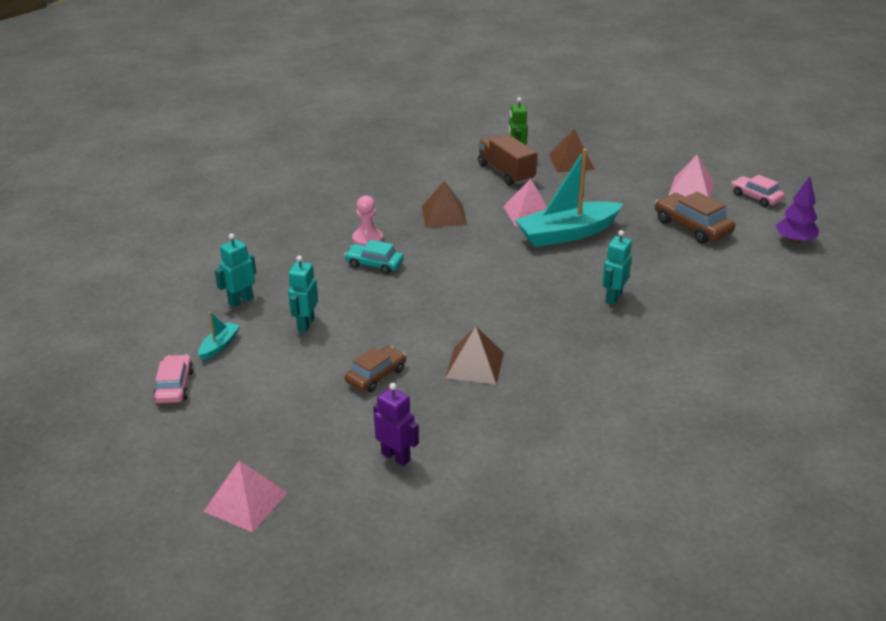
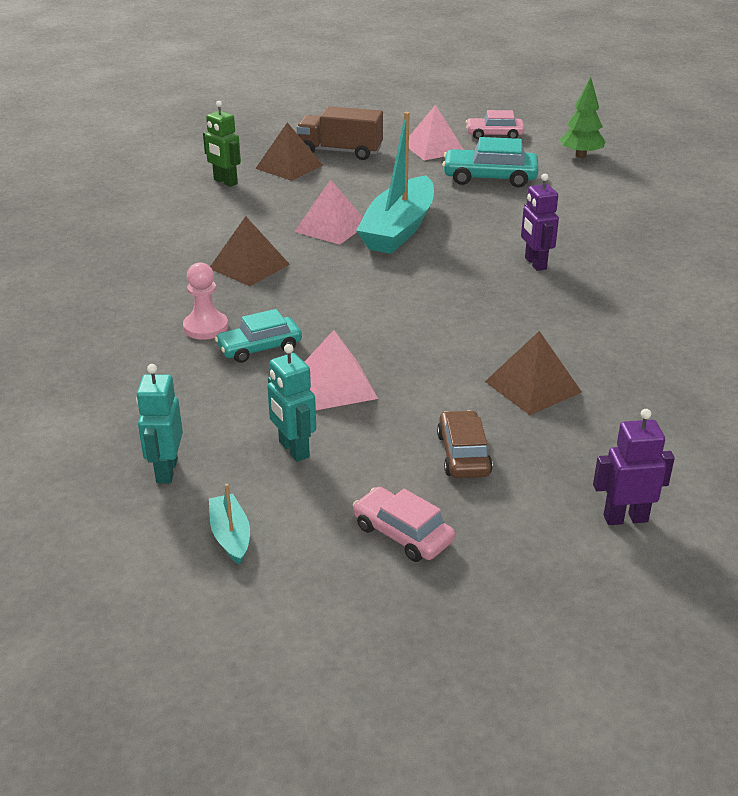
camera: 45 degrees left, 0 degrees up
pink car [153,355,194,403] -> pink car moved to [353,487,455,562]
pink pyramid [203,460,288,533] -> pink pyramid moved to [305,330,378,410]
brown truck [478,135,537,186] -> brown truck moved to [297,106,383,160]
turquoise robot [602,230,632,305] -> purple robot [521,174,559,271]
brown car [655,192,735,243] -> turquoise car [442,137,539,188]
purple tree [776,176,819,244] -> green tree [559,77,606,158]

